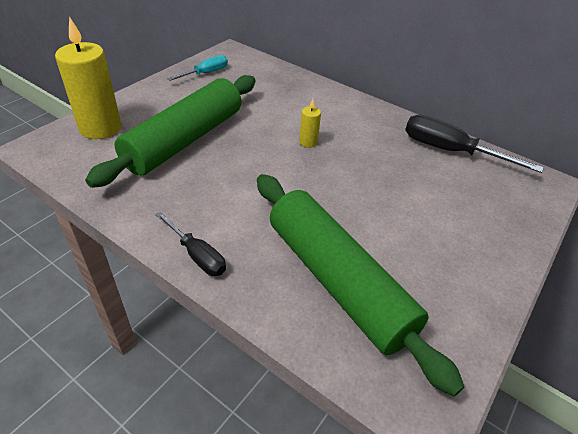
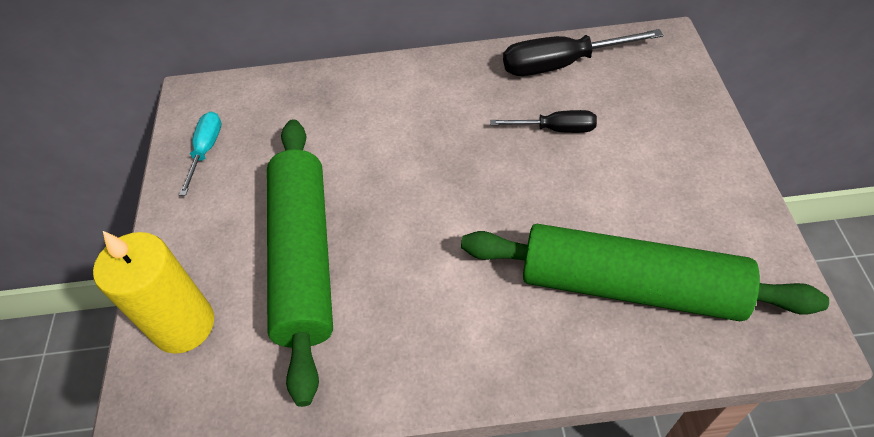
camera: 35 degrees left, 10 degrees up
black screwdriver [156,212,226,276] -> black screwdriver moved to [490,110,597,133]
yellow candle [299,99,321,148] -> none

